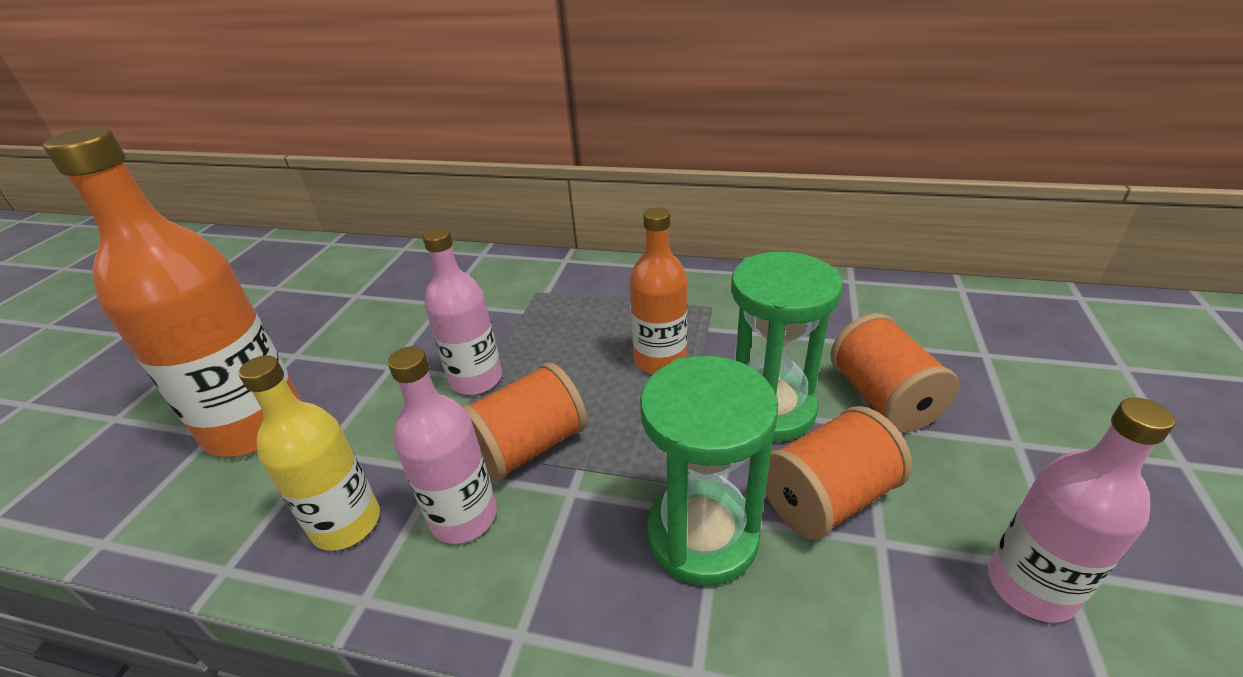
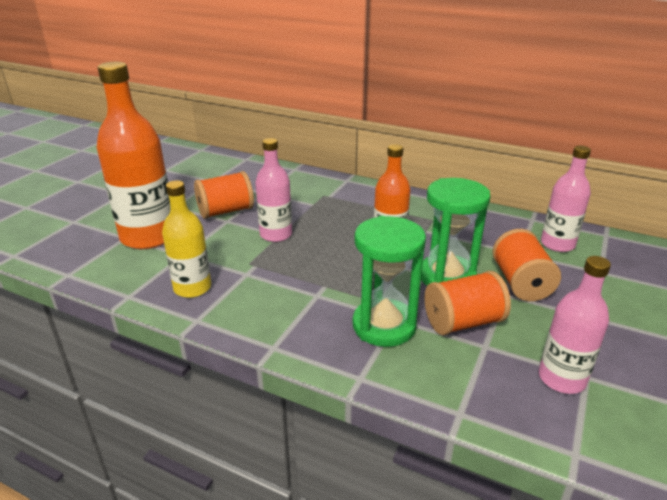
camera: 10 degrees right, 5 degrees down
pink bottle [388,346,497,544] -> pink bottle moved to [541,146,591,252]
orange spool [462,363,587,481] -> orange spool moved to [194,171,254,219]

